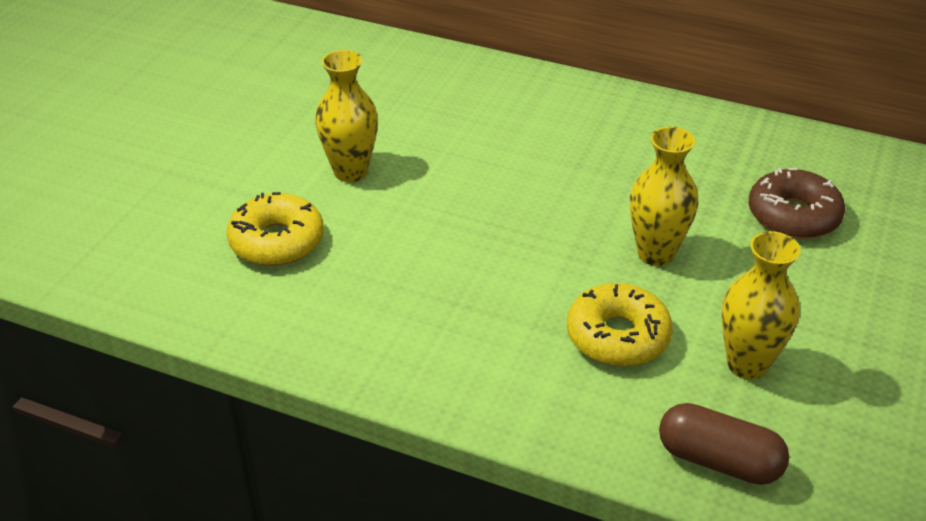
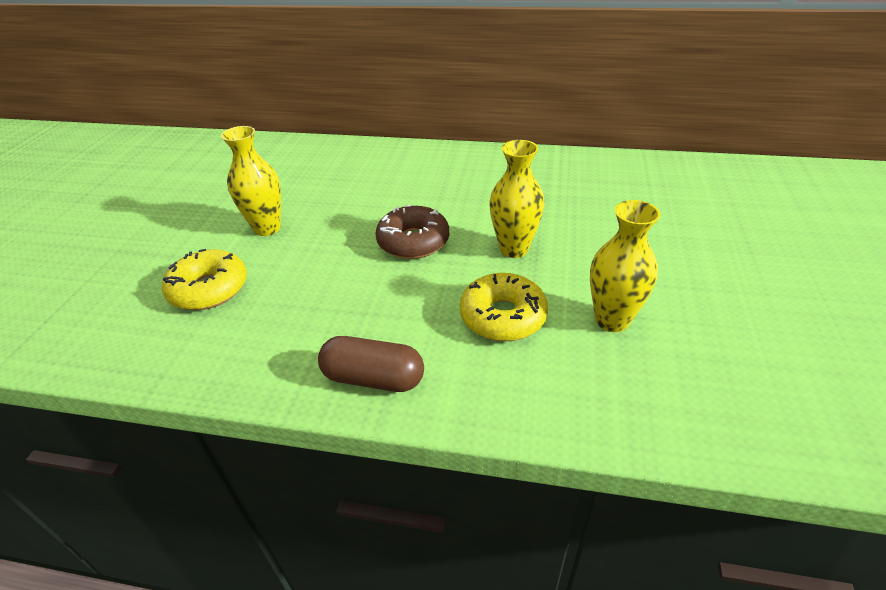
camera: 10 degrees left, 0 degrees up
brown capsule [659,403,789,485] -> brown capsule moved to [318,336,424,392]
brown donut [749,168,845,239] -> brown donut moved to [375,205,449,259]

